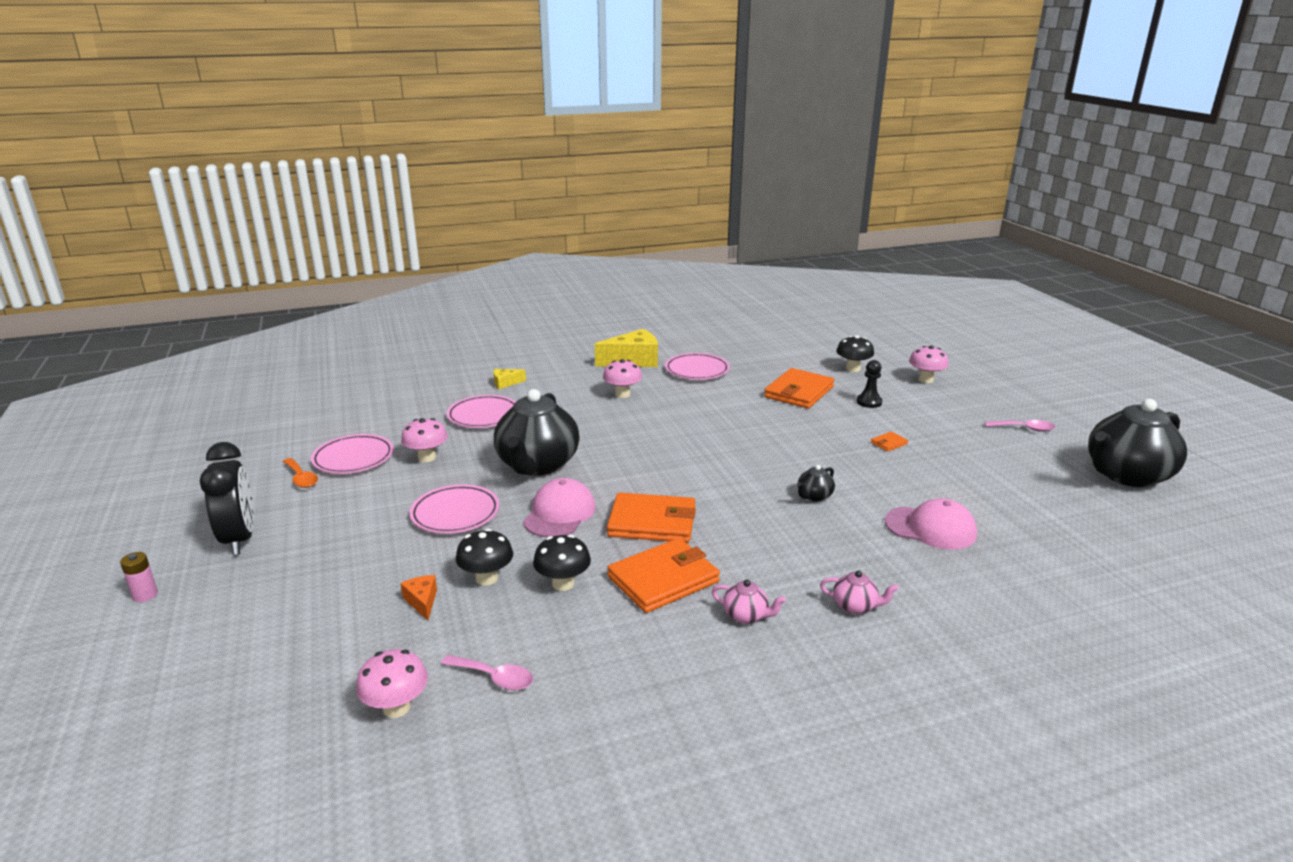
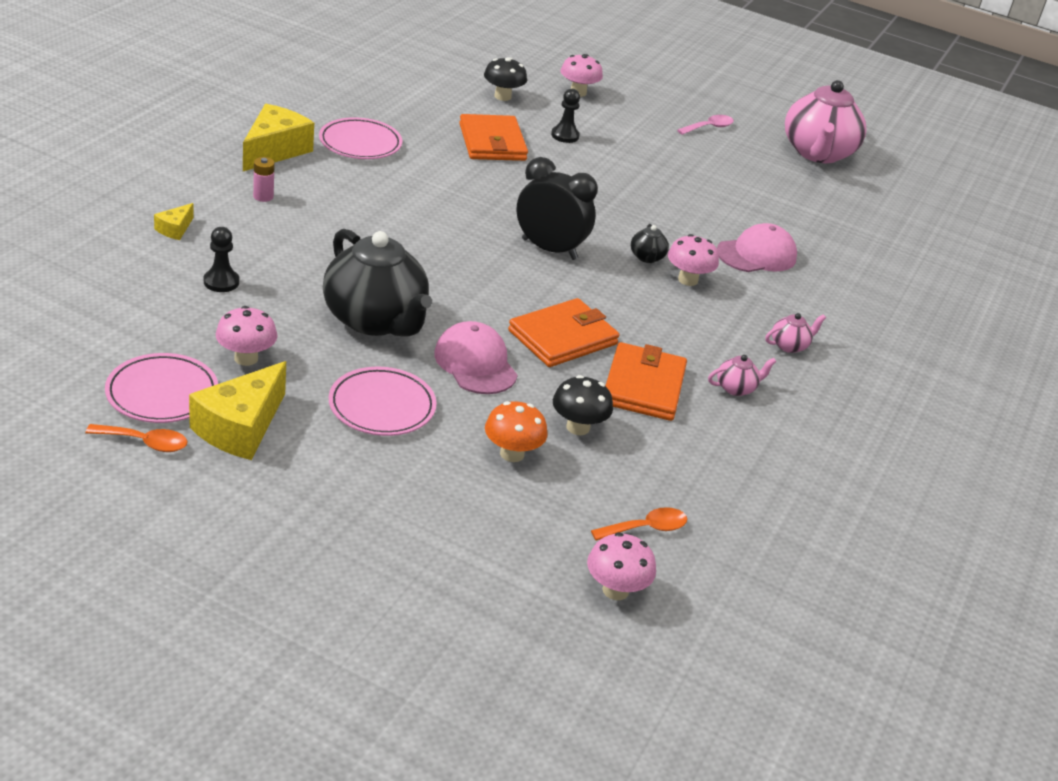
camera: 50 degrees left, 10 degrees up
pink battery [120,552,158,602] -> pink battery moved to [253,157,275,202]
black clock [200,442,254,555] -> black clock moved to [516,157,598,260]
orange cheese [400,575,437,621] -> none
pink spoon [441,655,533,690] -> orange spoon [591,507,687,541]
pink plate [447,395,516,428] -> black pawn [204,227,239,292]
black mushroom [456,529,513,585] -> orange mushroom [485,401,548,462]
pink mushroom [603,359,642,398] -> pink mushroom moved to [668,234,719,286]
orange wallet [871,432,908,452] -> none
black teapot [1088,399,1187,487] -> pink teapot [785,80,866,163]
none -> yellow cheese [189,361,286,460]

